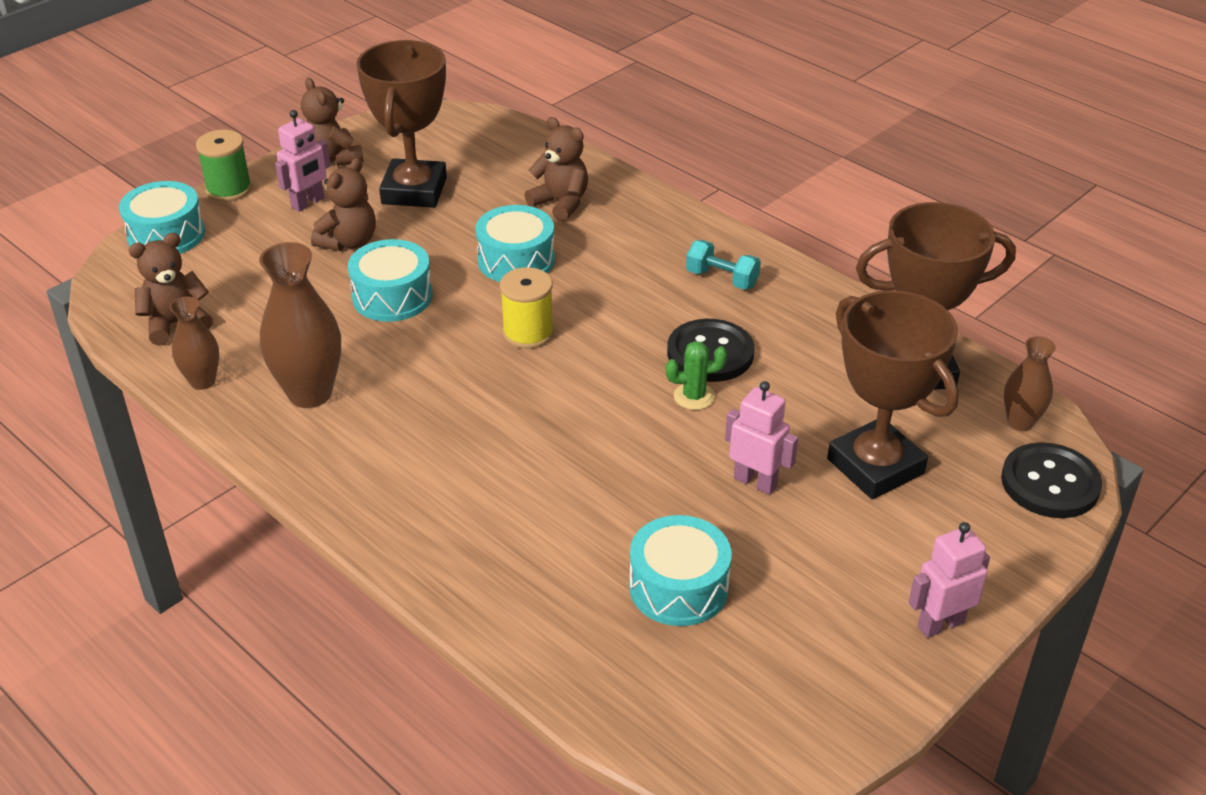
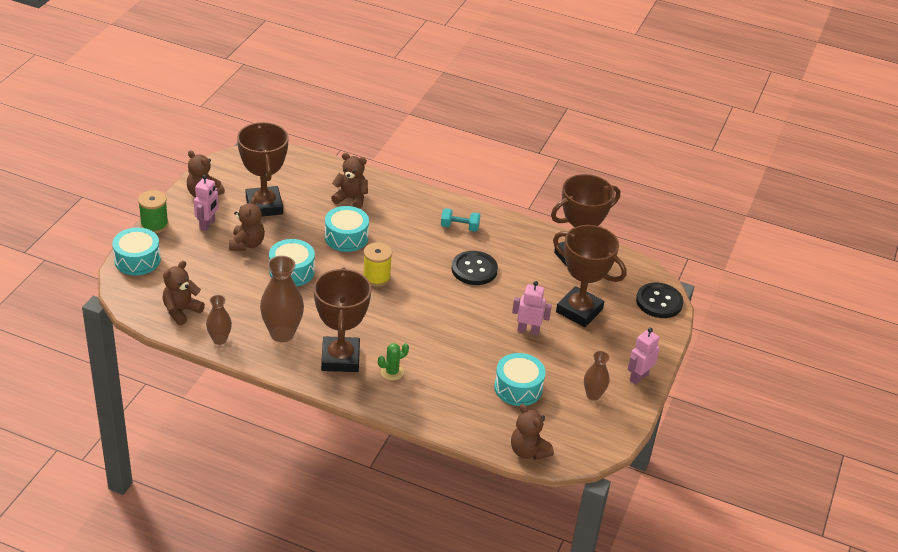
camera: 25 degrees left, 0 degrees up
green cactus [666,341,727,410] -> green cactus moved to [378,343,409,380]
brown vase [1004,336,1056,431] -> brown vase moved to [584,351,609,401]
none -> brown trophy [314,268,372,372]
none -> brown teddy bear [511,404,554,460]

